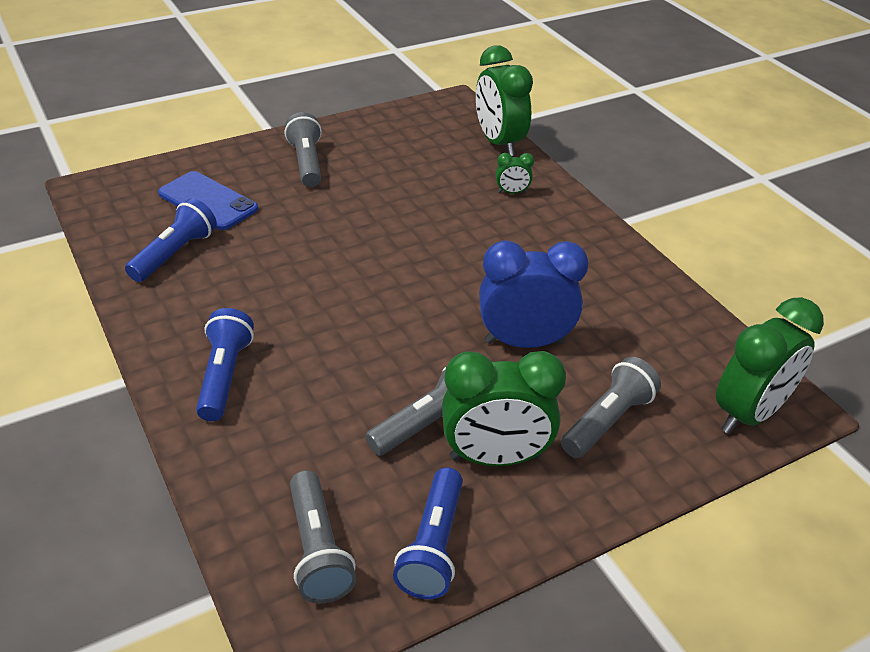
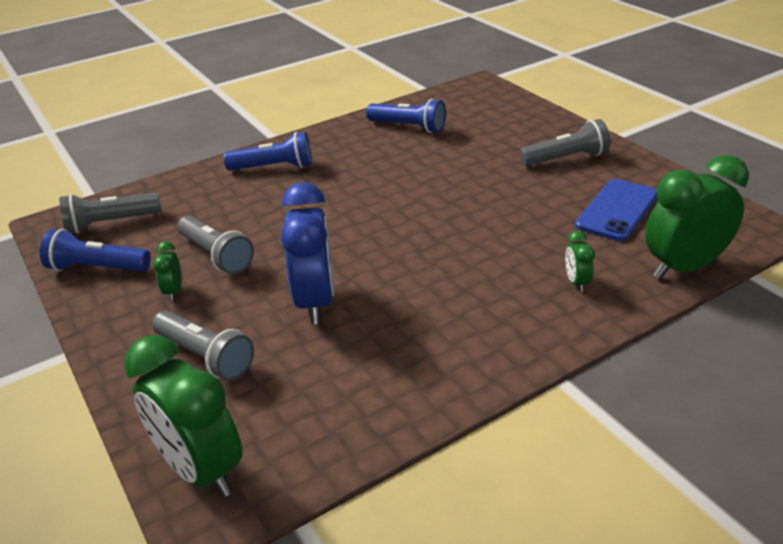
camera: 90 degrees right, 5 degrees down
blue phone [158,171,258,230] -> blue phone moved to [575,179,658,241]
green clock [442,351,566,466] -> green clock [153,241,182,301], size x0.45

